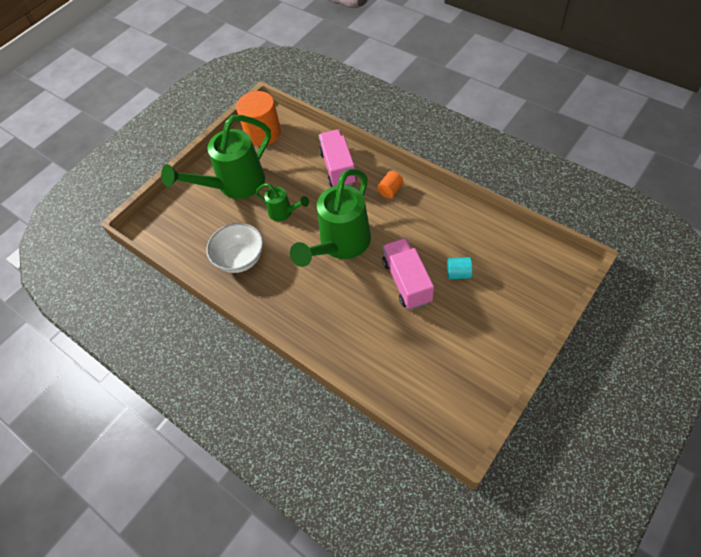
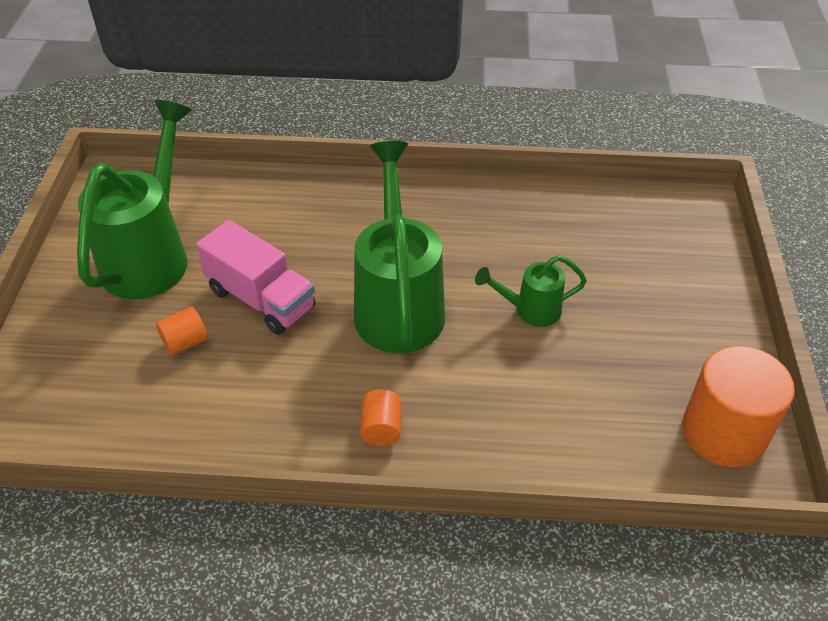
camera: 140 degrees right, 10 degrees down
green watering can [161,115,271,199] -> green watering can moved to [77,100,192,299]
white bowl [206,223,263,273] -> none
pink truck [319,129,357,187] -> none
turquoise cylinder [447,257,472,279] -> orange cylinder [156,307,208,356]

